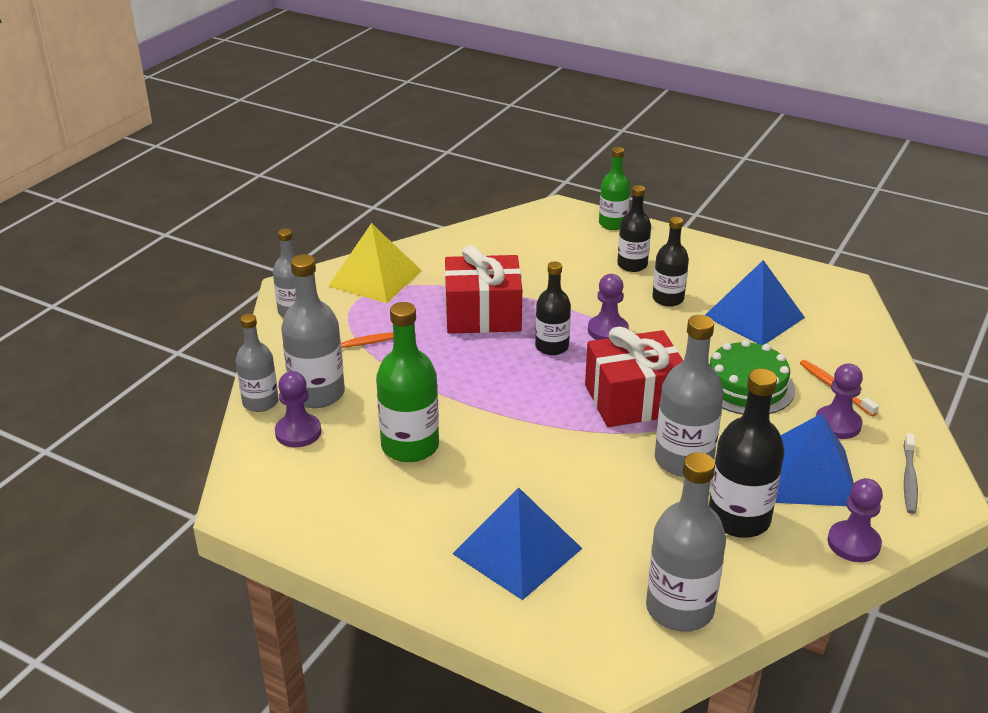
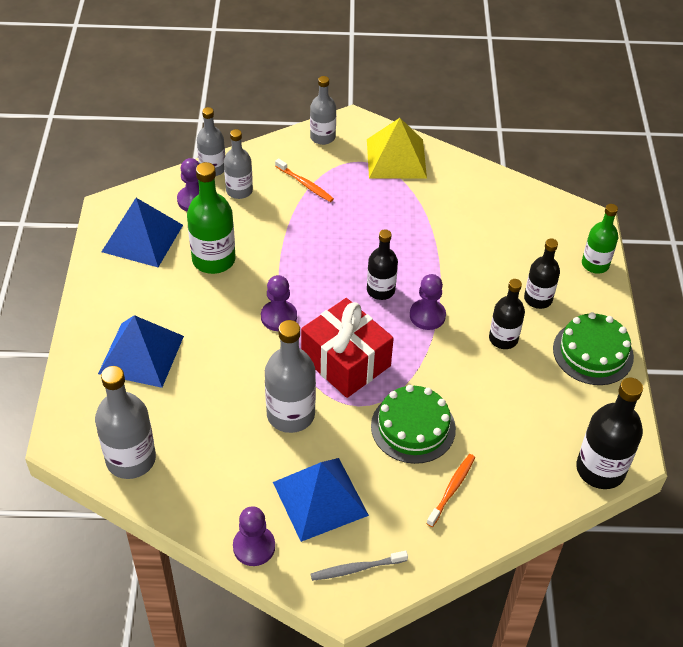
camera: 60 degrees right, 15 degrees up
grey bottle [281,254,345,408] -> grey bottle [224,129,253,199], size x0.65
red gift [445,245,522,334] -> none
blue pyramid [705,260,805,345] -> blue pyramid moved to [102,198,183,267]
black bottle [709,369,784,538] -> black bottle moved to [576,378,643,489]
purple pawn [816,363,863,439] -> purple pawn moved to [261,275,297,331]
none -> green cake [553,312,634,385]

